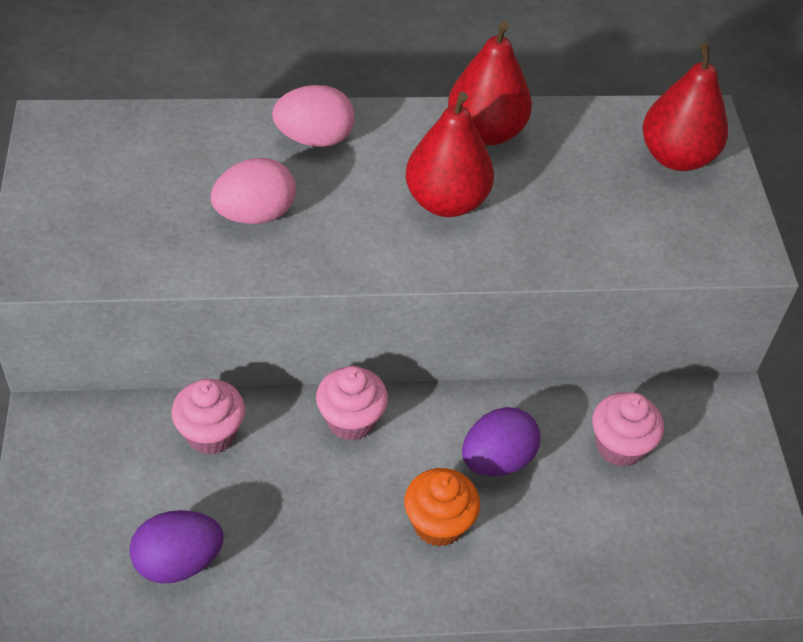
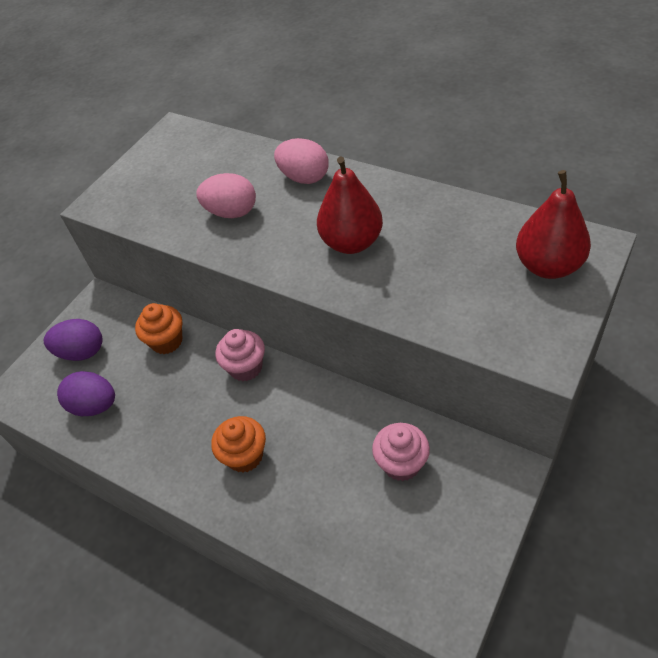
camera: 45 degrees right, 0 degrees up
pink cupcake [172,379,245,455] -> orange cupcake [135,303,182,354]
red pear [448,21,532,145] -> none
purple egg [462,407,540,476] -> purple egg moved to [44,319,102,361]

